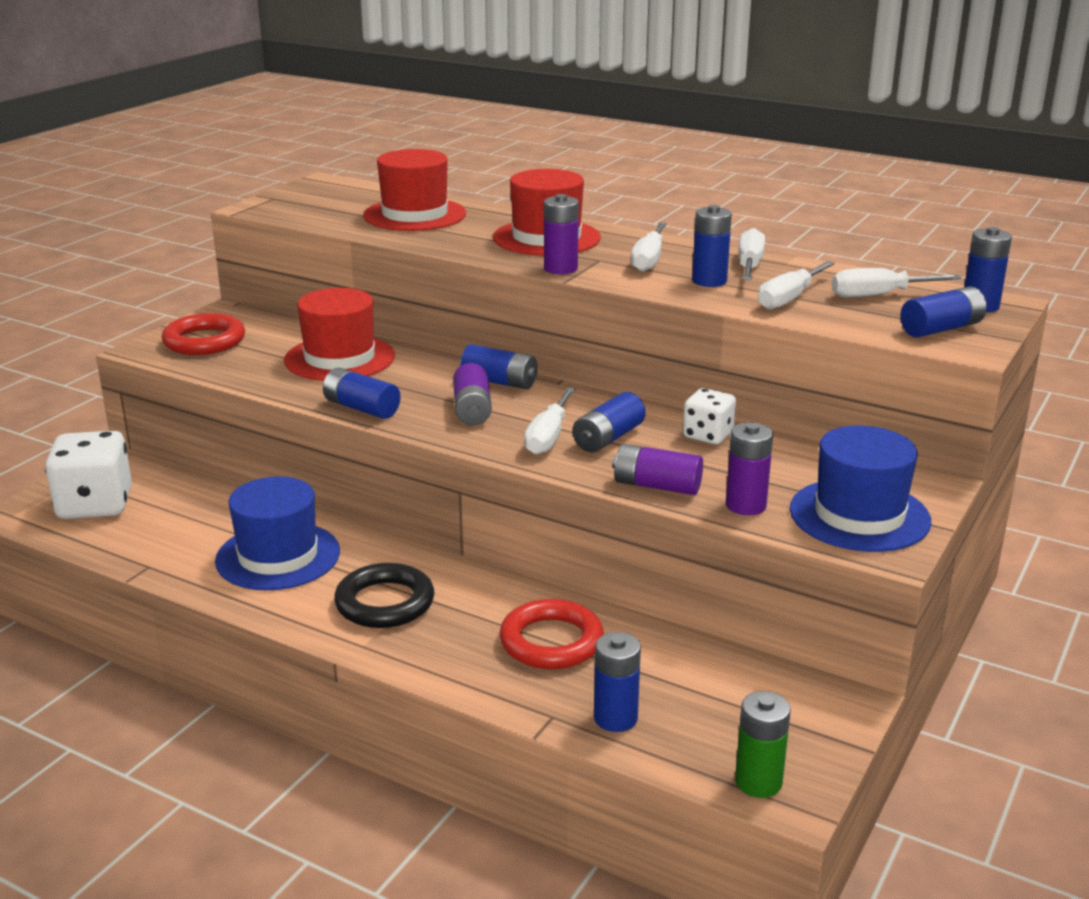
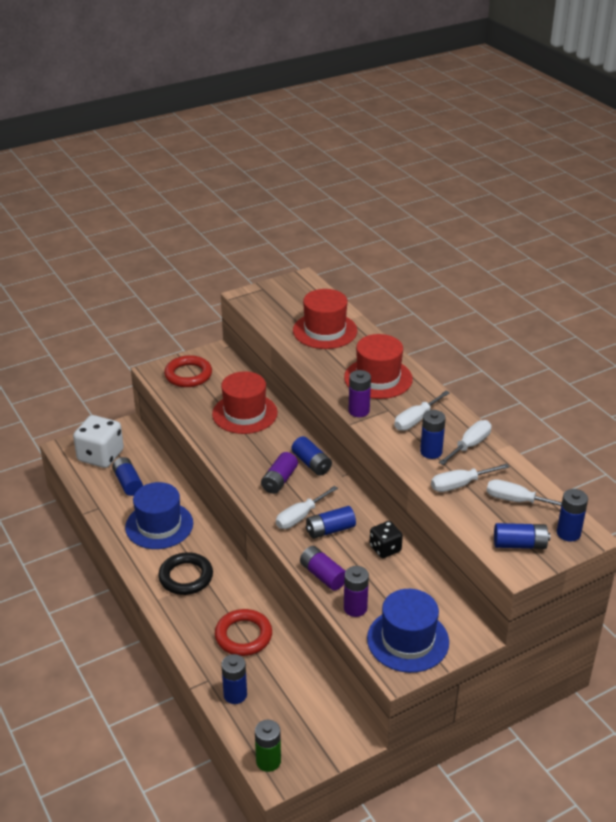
camera: 30 degrees right, 10 degrees up
blue battery [323,367,401,419] -> blue battery moved to [112,457,143,496]
white dice [683,388,736,444] -> black dice [369,521,403,558]

